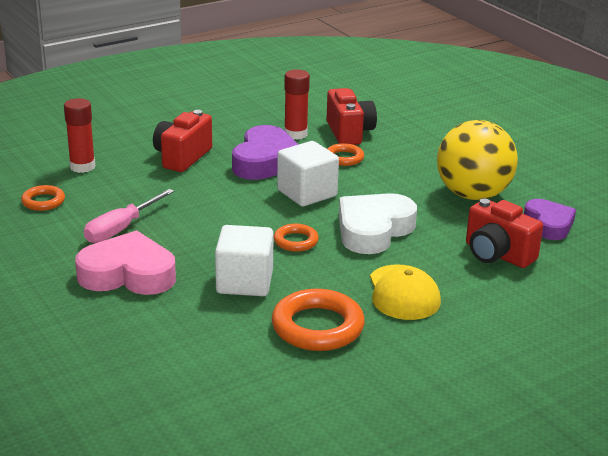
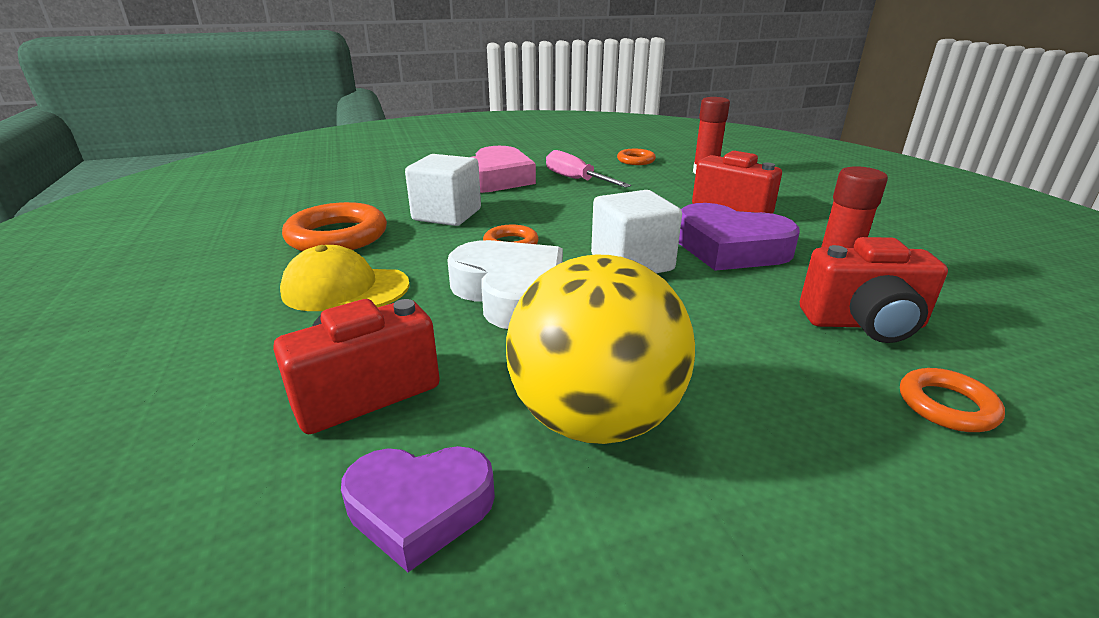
camera: 105 degrees right, 0 degrees up
orange ring [327,143,364,166] -> orange ring moved to [900,368,1005,432]

